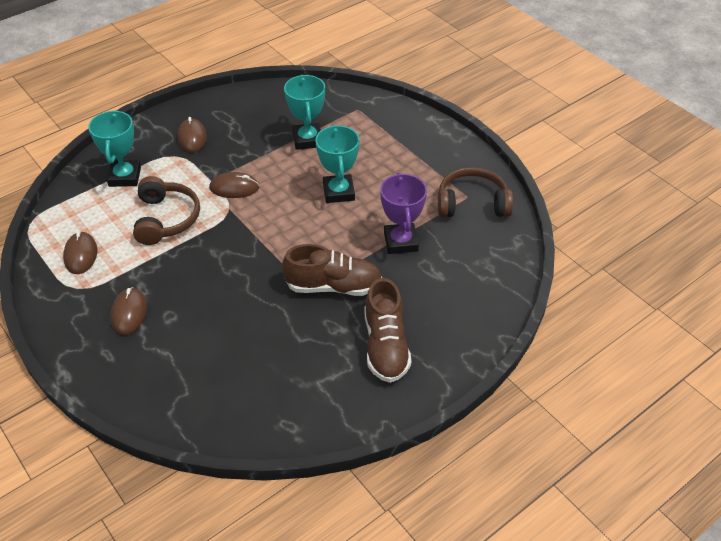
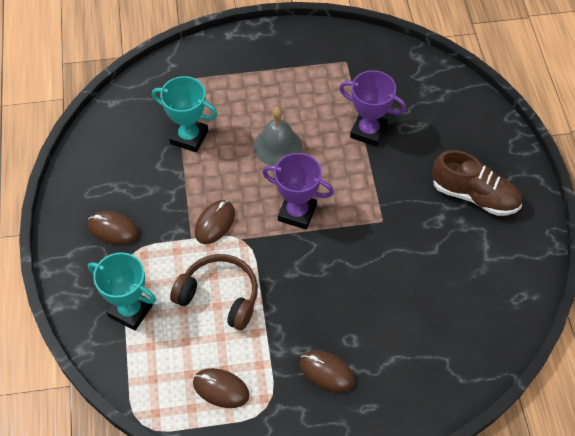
camera: 60 degrees left, 10 degrees up
brown shoe [282,244,382,296] -> none
turquoise trophy [315,125,359,203] -> grey bell [254,107,302,166]
brown headphones [438,167,513,217] -> none
none -> purple trophy [262,153,334,230]

